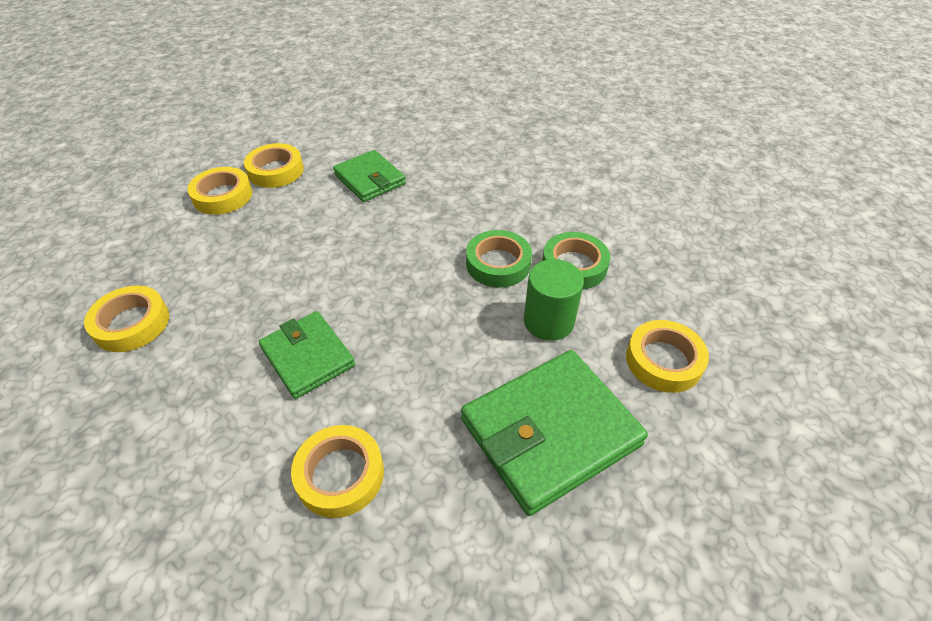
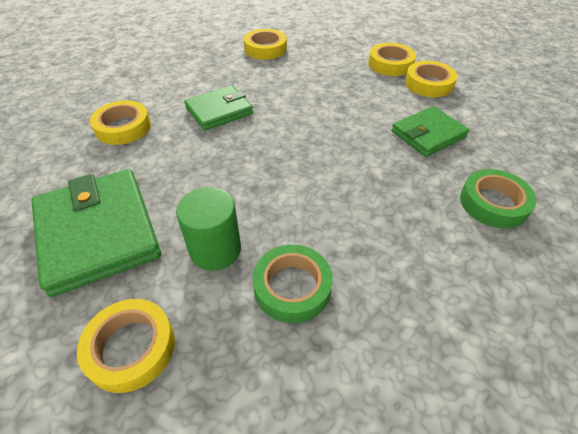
camera: 95 degrees right, 0 degrees up
green tape [466,230,532,288] -> green tape moved to [460,169,536,228]

